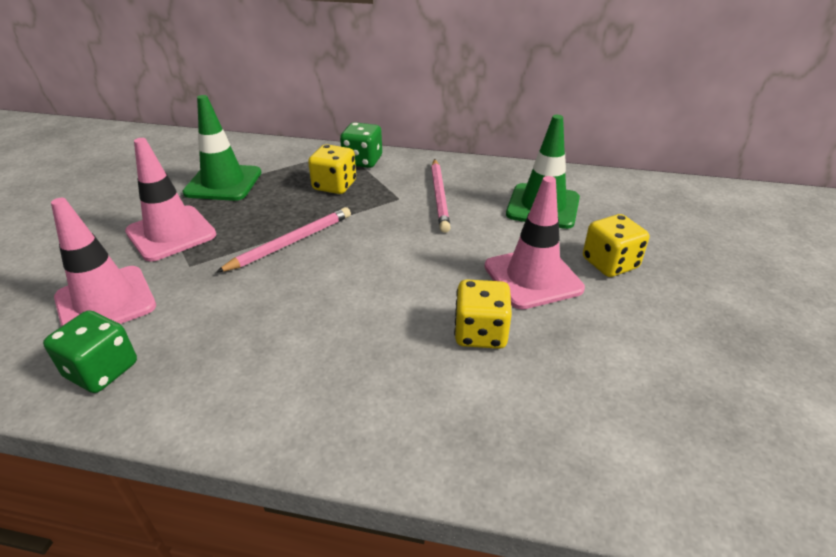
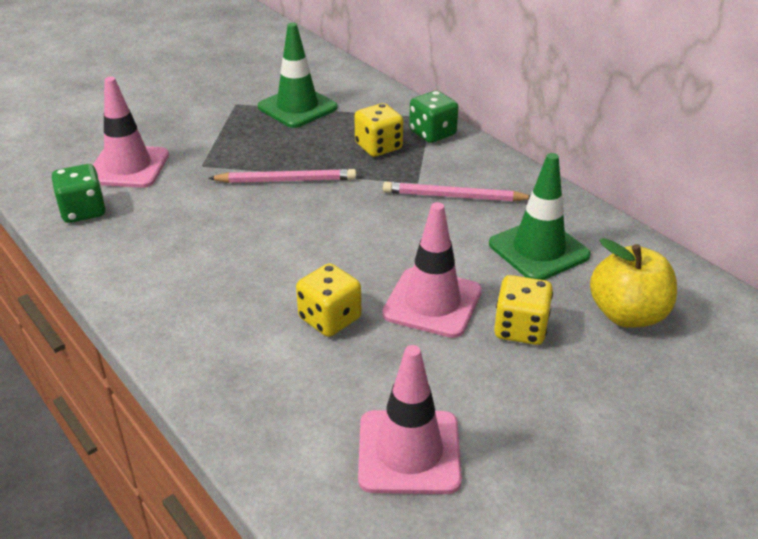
camera: 40 degrees right, 0 degrees up
pink traffic cone [125,138,216,262] -> pink traffic cone moved to [358,345,462,494]
pink pencil [431,159,451,233] -> pink pencil turned 60 degrees clockwise [383,182,530,202]
none -> yellow apple [590,238,677,328]

